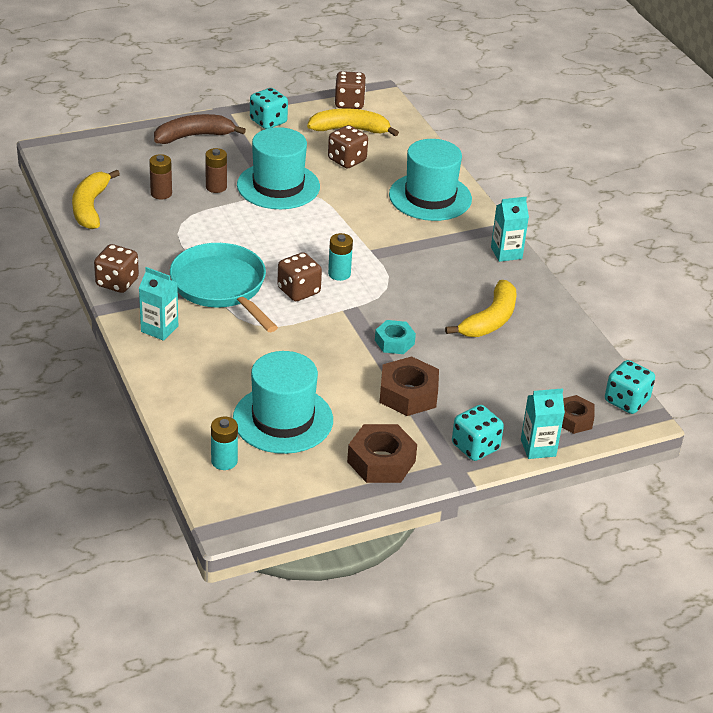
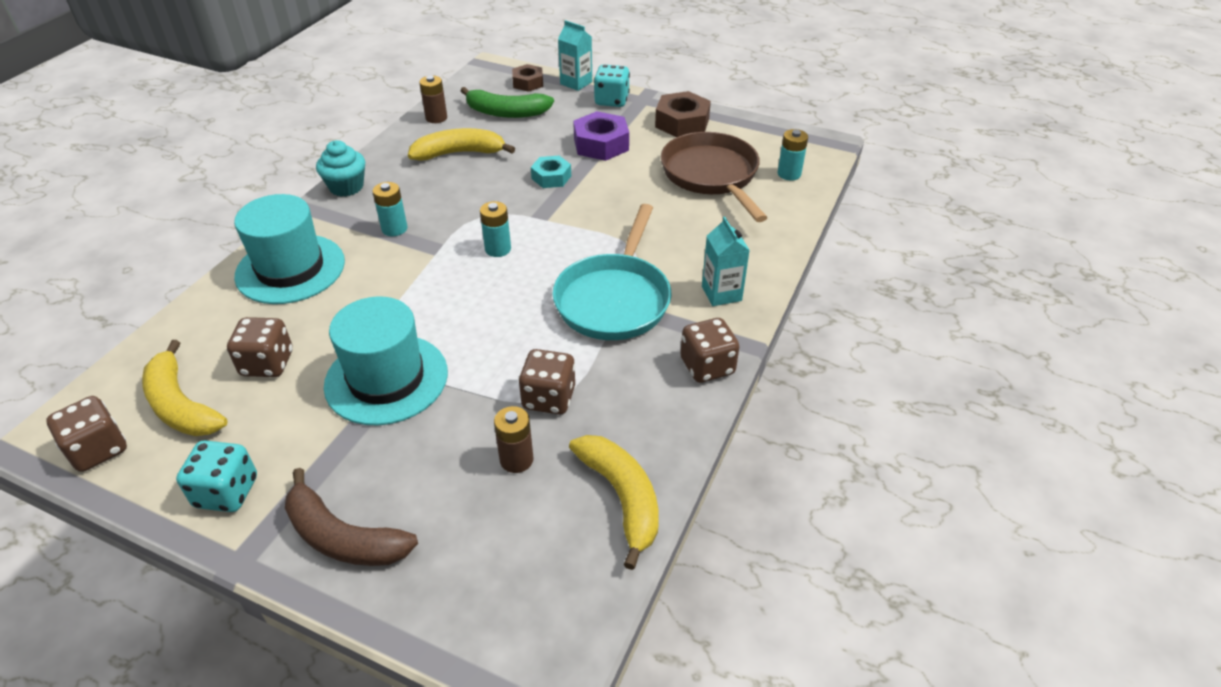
camera: 130 degrees left, 5 degrees up
yellow banana [72,170,120,229] -> yellow banana turned 75 degrees counterclockwise [569,435,659,570]
brown battery [205,148,227,193] -> brown battery moved to [419,76,447,123]
turquoise hat [233,351,333,454] -> brown pan [661,132,768,222]
brown dice [277,252,322,301] -> brown dice moved to [518,349,575,415]
brown nut [379,356,439,416] -> purple nut [573,111,629,161]
turquoise carton [491,197,529,262] -> turquoise cupcake [316,140,365,197]
turquoise dice [605,360,655,414] -> none
none -> turquoise battery [373,182,407,236]
none -> green banana [460,87,554,118]

